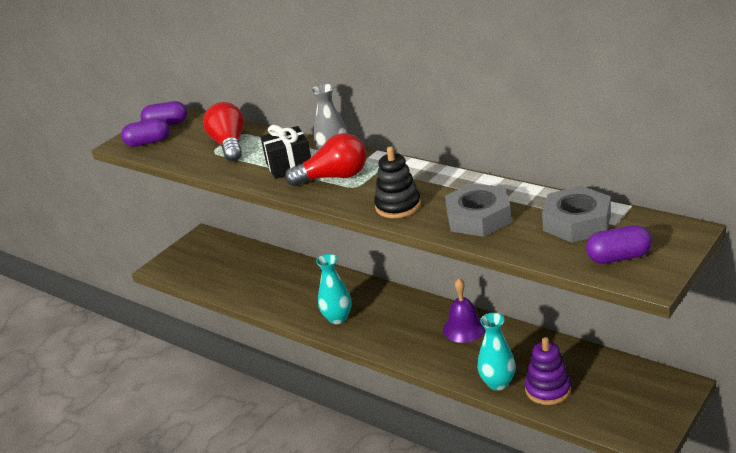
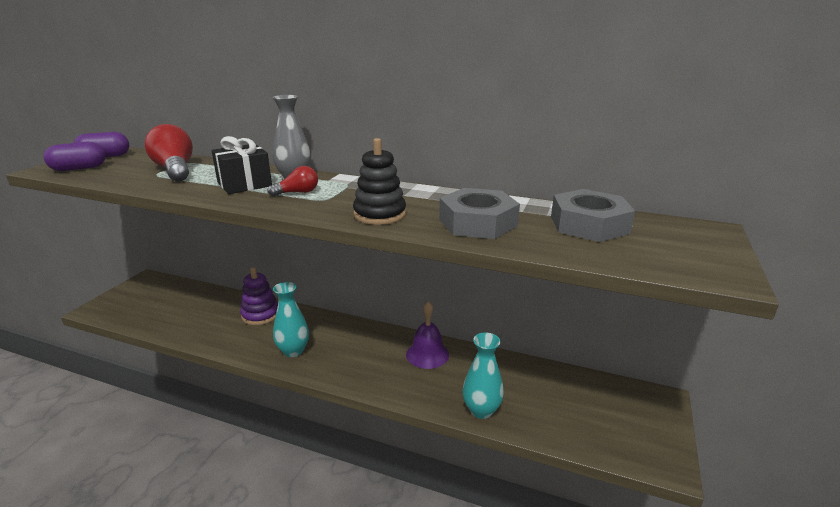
camera: 20 degrees left, 5 degrees down
red light bulb [285,133,366,186] -> red light bulb [267,166,318,196], size x0.55
purple stacking toy [525,337,571,405] -> purple stacking toy moved to [240,267,278,325]
purple capsule [586,225,652,264] -> none

